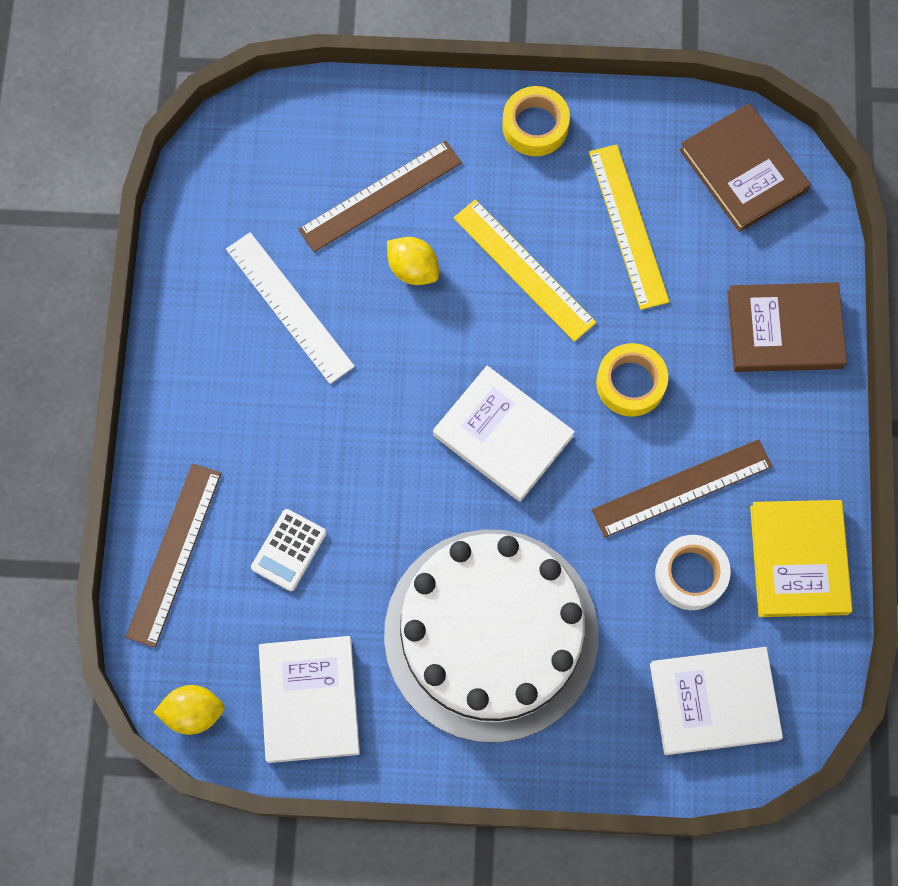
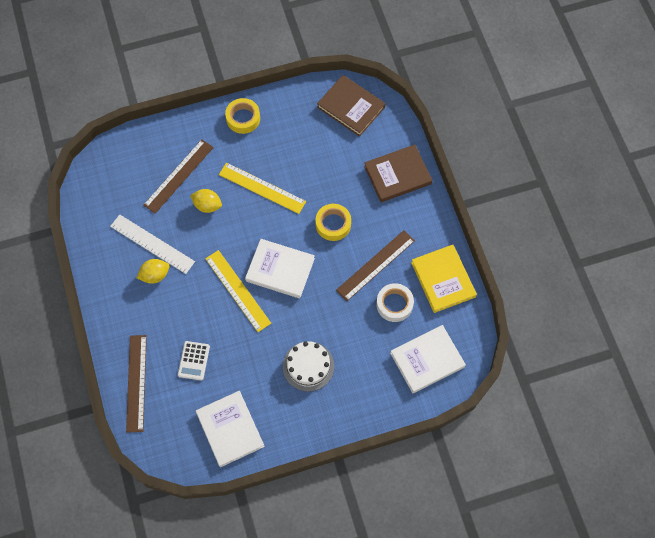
camera: 20 degrees left, 5 degrees down
yellow lemon [154,685,225,735] -> yellow lemon moved to [137,259,169,284]
white cake [384,529,598,743] -> white cake [283,341,334,392], size x0.47
yellow ruler [589,144,669,310] -> yellow ruler moved to [205,250,271,332]

